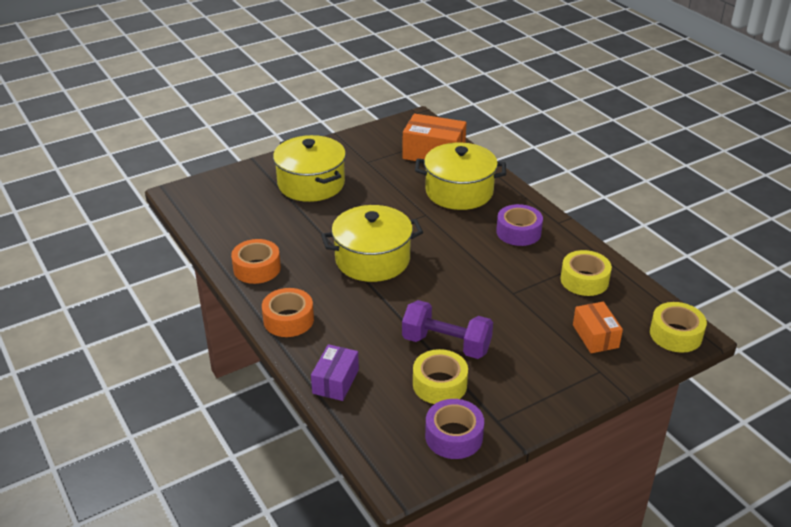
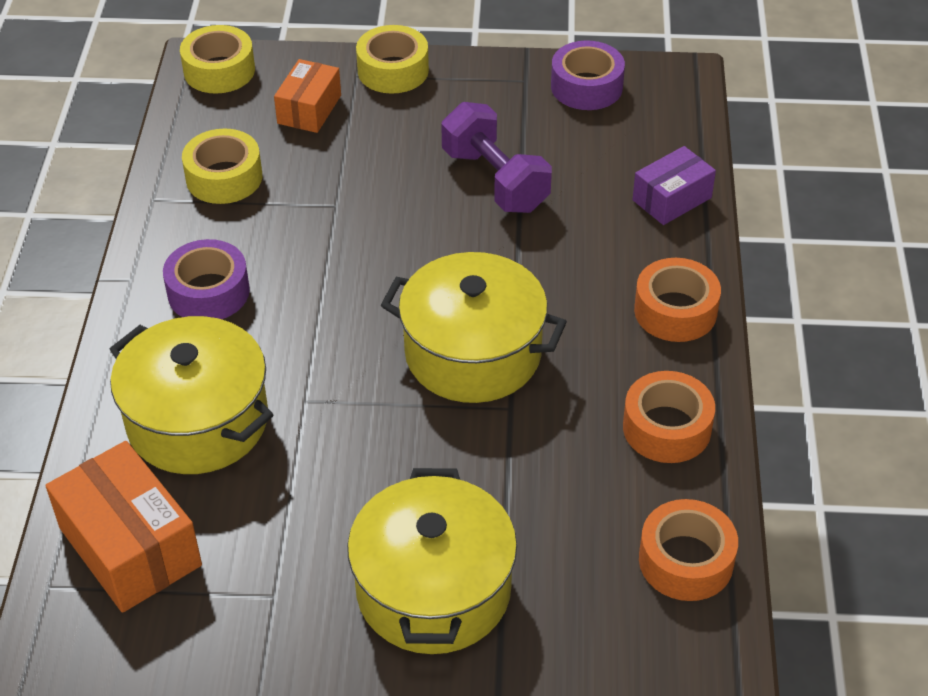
camera: 145 degrees left, 10 degrees up
yellow tape [413,349,468,404] -> yellow tape moved to [356,25,429,94]
none -> orange tape [639,499,738,601]

